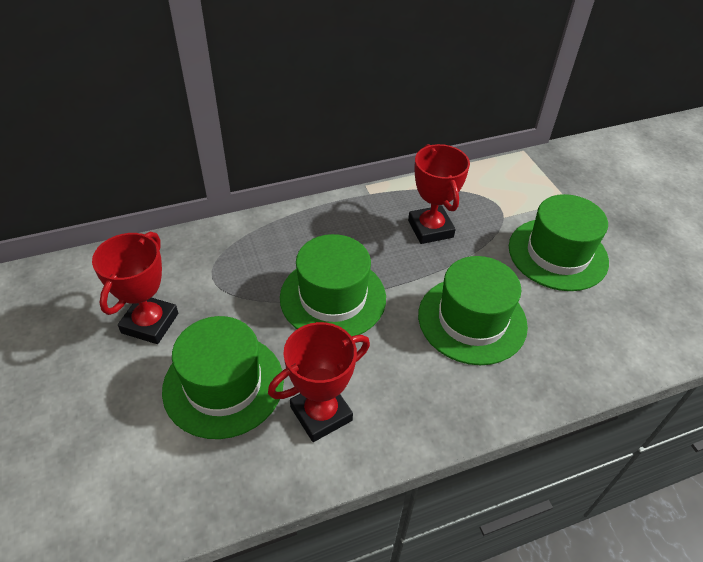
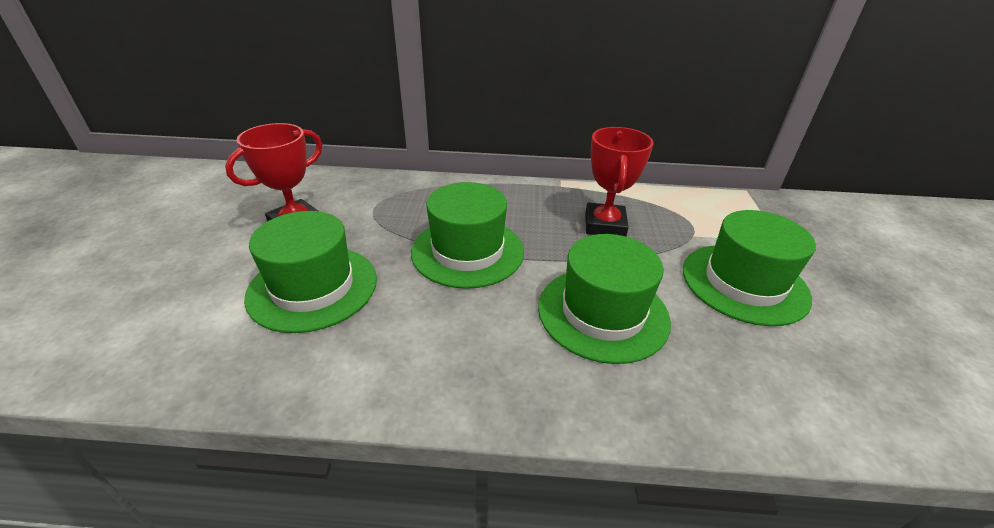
camera: 25 degrees right, 10 degrees down
red trophy [268,322,370,442] -> none

